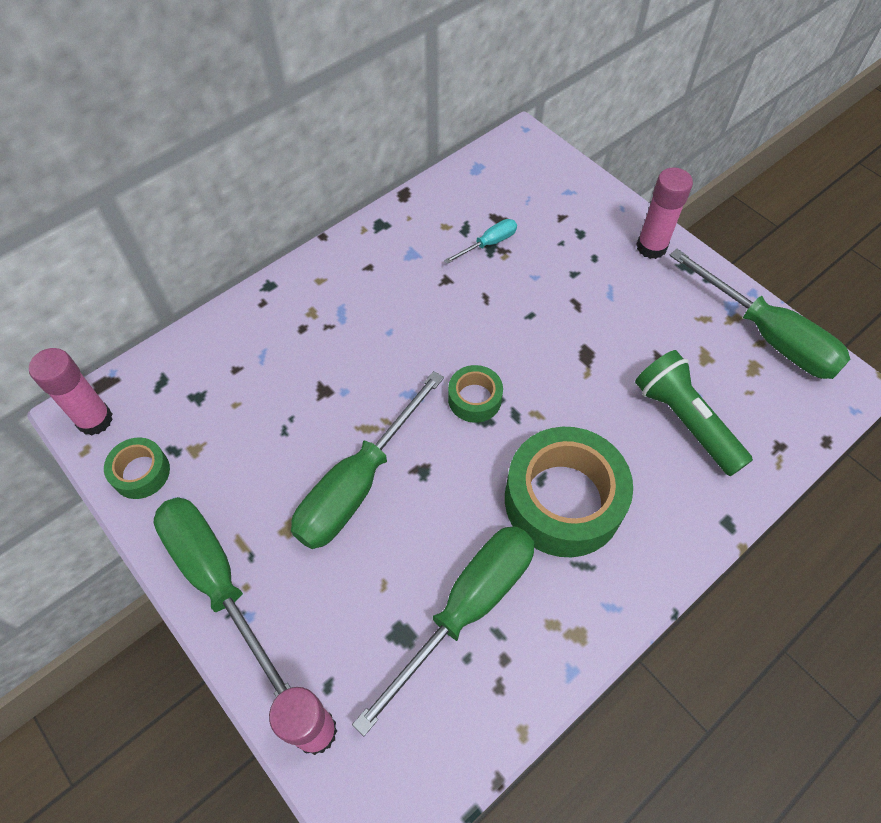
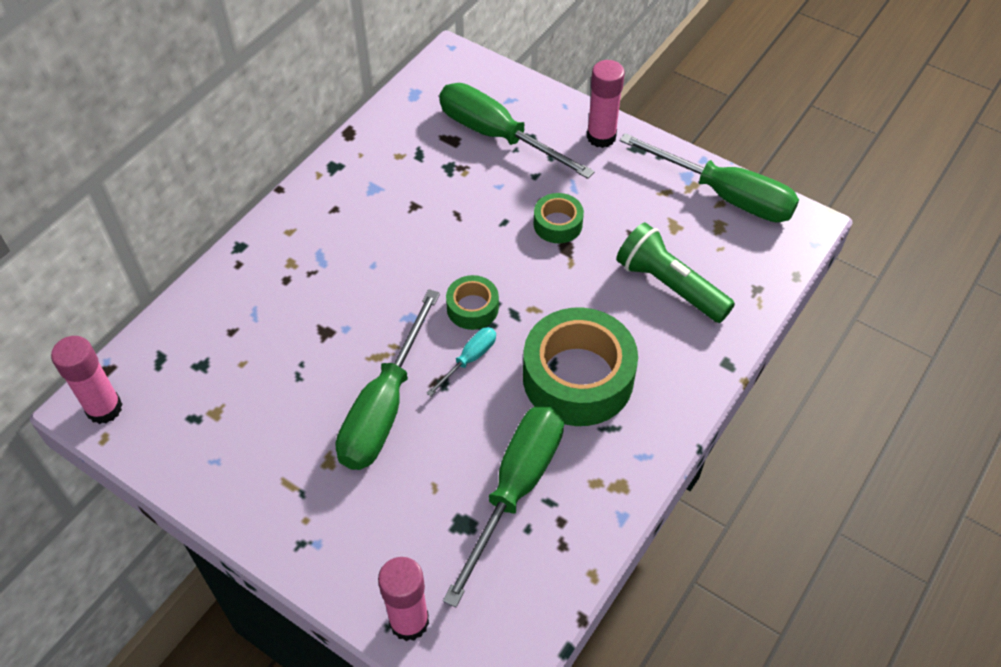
camera: 15 degrees left, 5 degrees down
green tape [104,437,170,499] -> green tape moved to [533,193,584,244]
green screwdriver [154,497,291,697] -> green screwdriver moved to [439,83,595,179]
turquoise screwdriver [444,219,517,264] -> turquoise screwdriver moved to [426,327,496,396]

